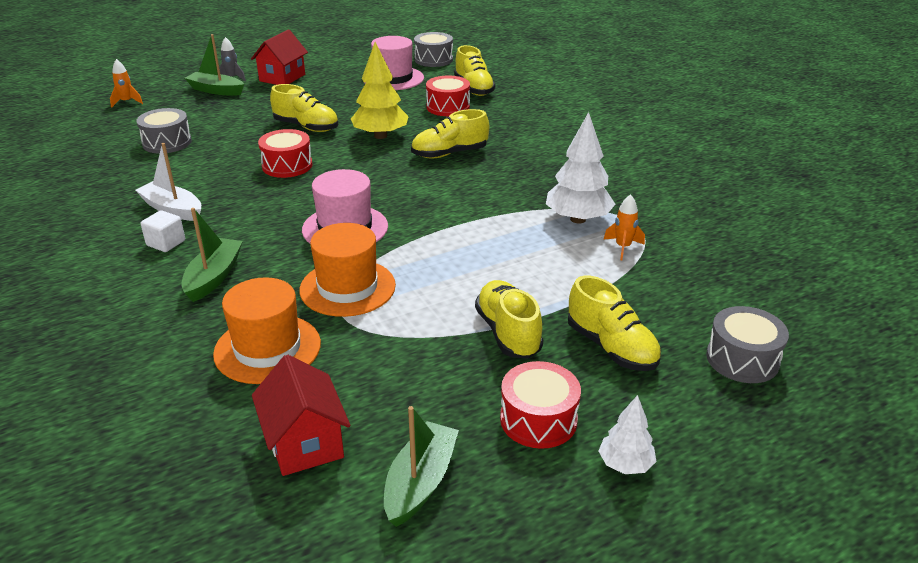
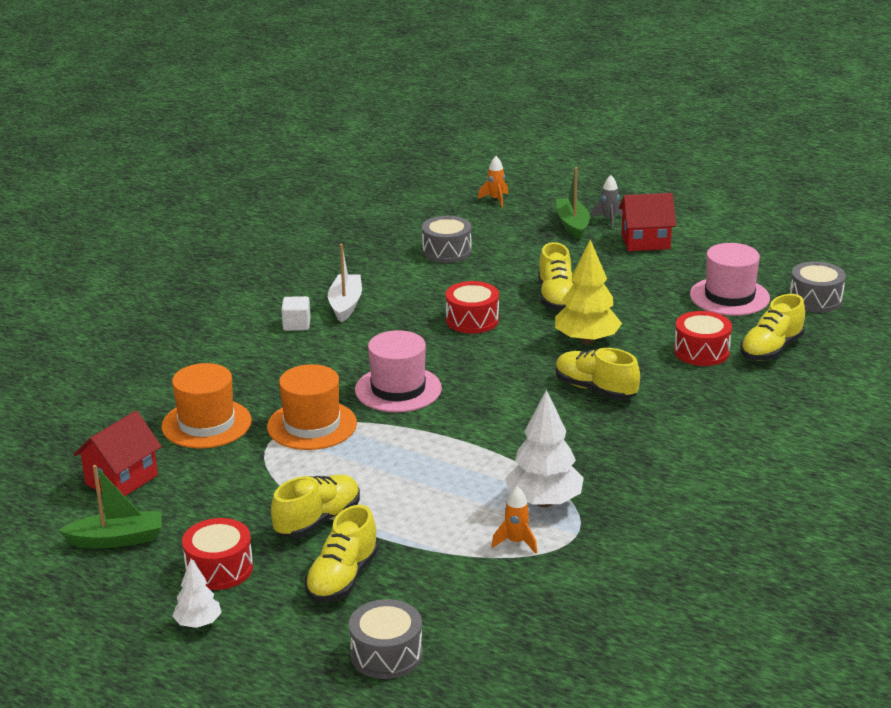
camera: 60 degrees right, 5 degrees down
green boat [181,208,243,302] -> none

